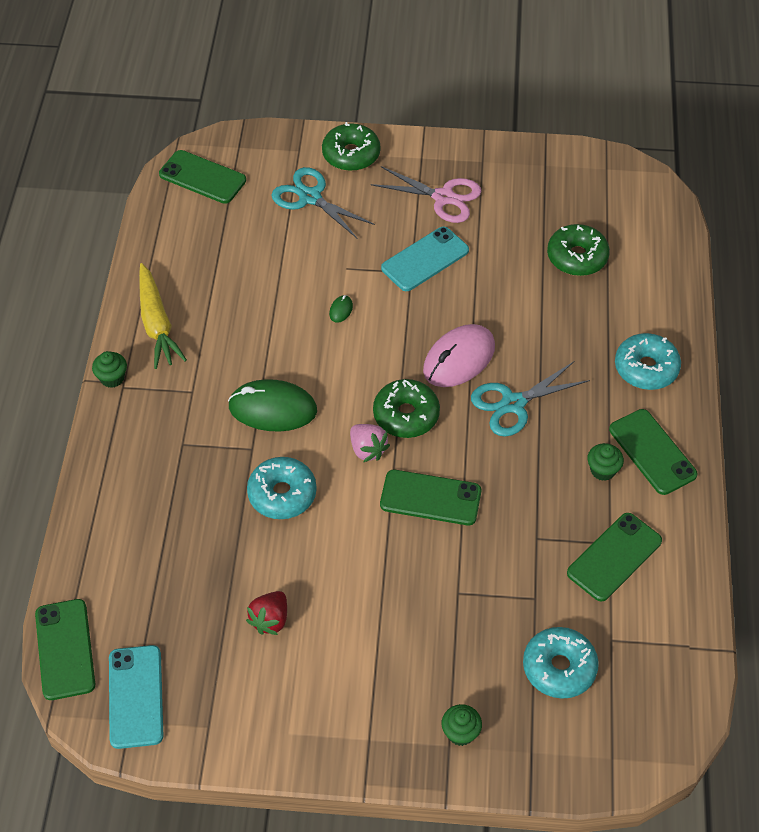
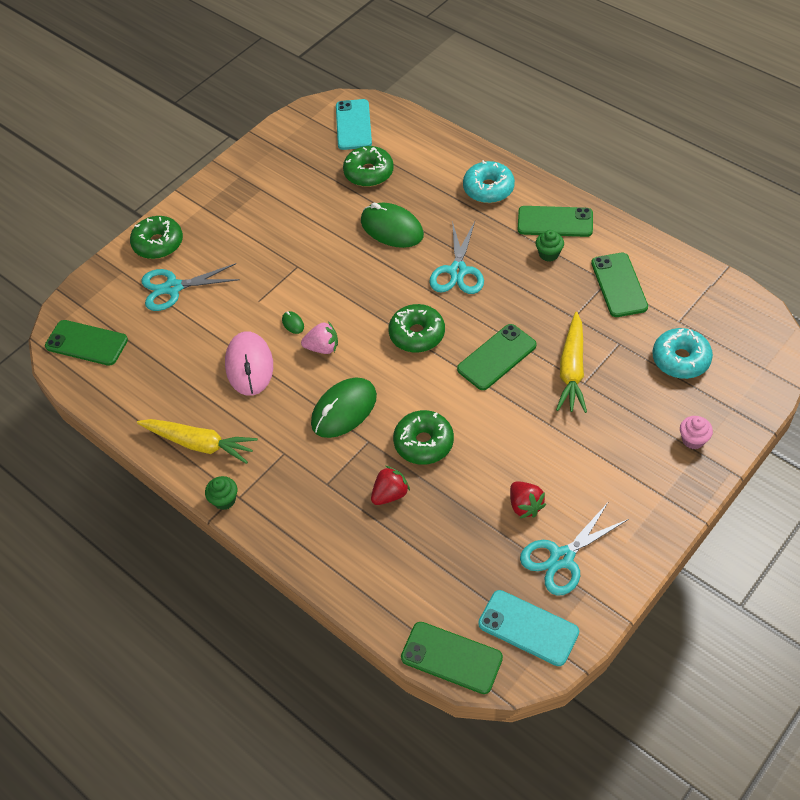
camera: 50 degrees left, 0 degrees up
green phone [159,150,246,204] -> green phone turned 45 degrees clockwise [45,320,128,366]
turquoise donut [247,457,317,519] -> green donut [393,410,454,465]
pink strawberry [350,424,390,462] -> pink strawberry moved to [301,321,338,354]
pink scissors [371,166,481,223] -> none
turquoise phone [381,227,469,291] -> turquoise phone moved to [336,99,372,150]
pink mouse [423,324,495,387] -> pink mouse moved to [225,331,273,396]
green cupcake [442,704,482,746] -> pink cupcake [680,416,713,449]
none -> green mouse [361,203,424,248]
none -> red strawberry [371,466,410,505]
none -> turquoise scissors [520,503,629,596]
none -> yellow carrot [556,312,587,413]

